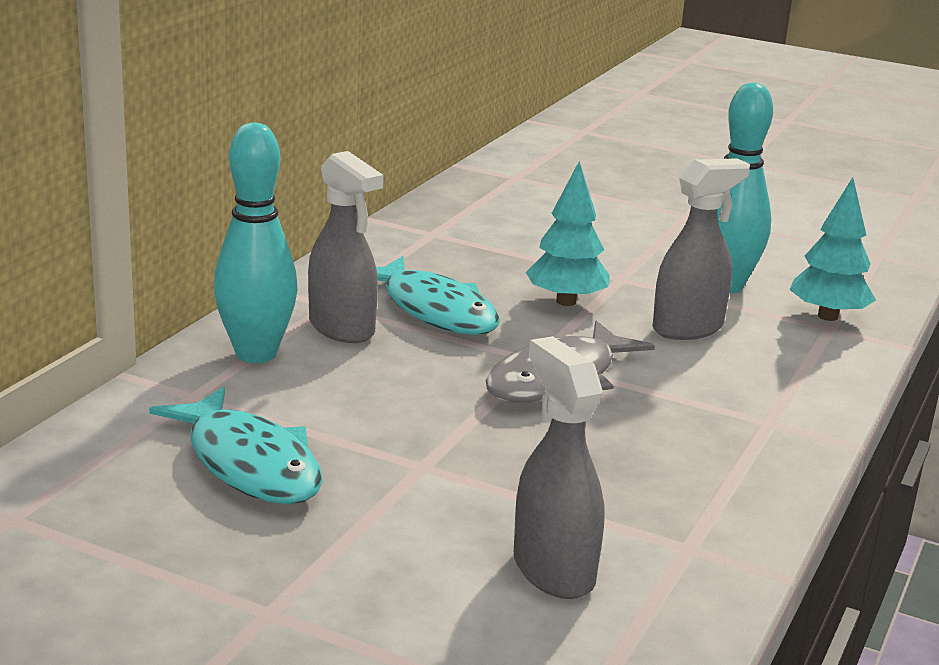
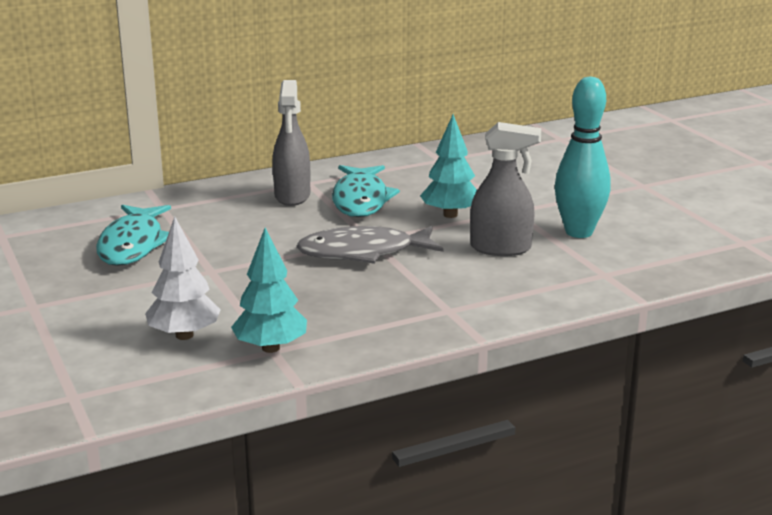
camera: 40 degrees right, 0 degrees up
turquoise bowling pin [214,123,298,363] -> none
grey spray bottle [514,336,605,599] -> white tree [145,216,221,340]
turquoise tree [789,177,876,321] -> turquoise tree moved to [231,227,307,353]

